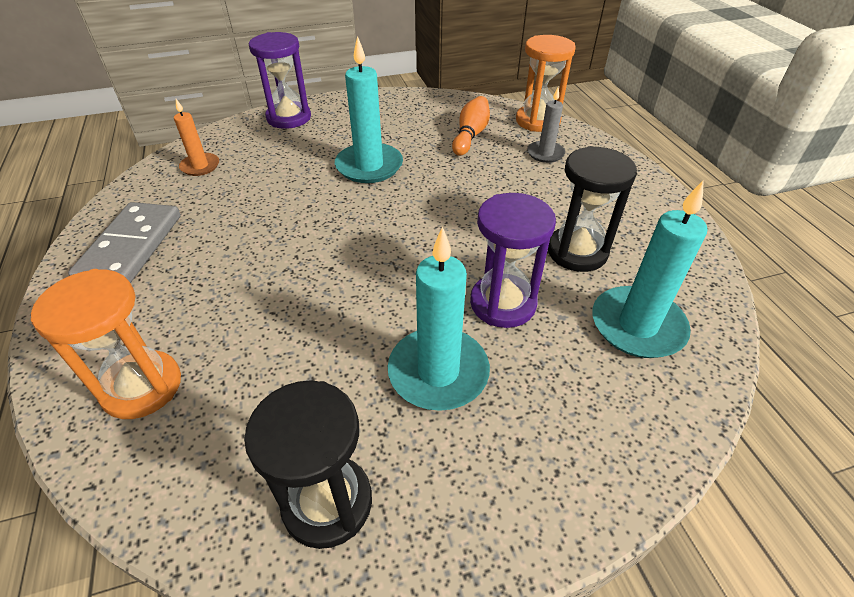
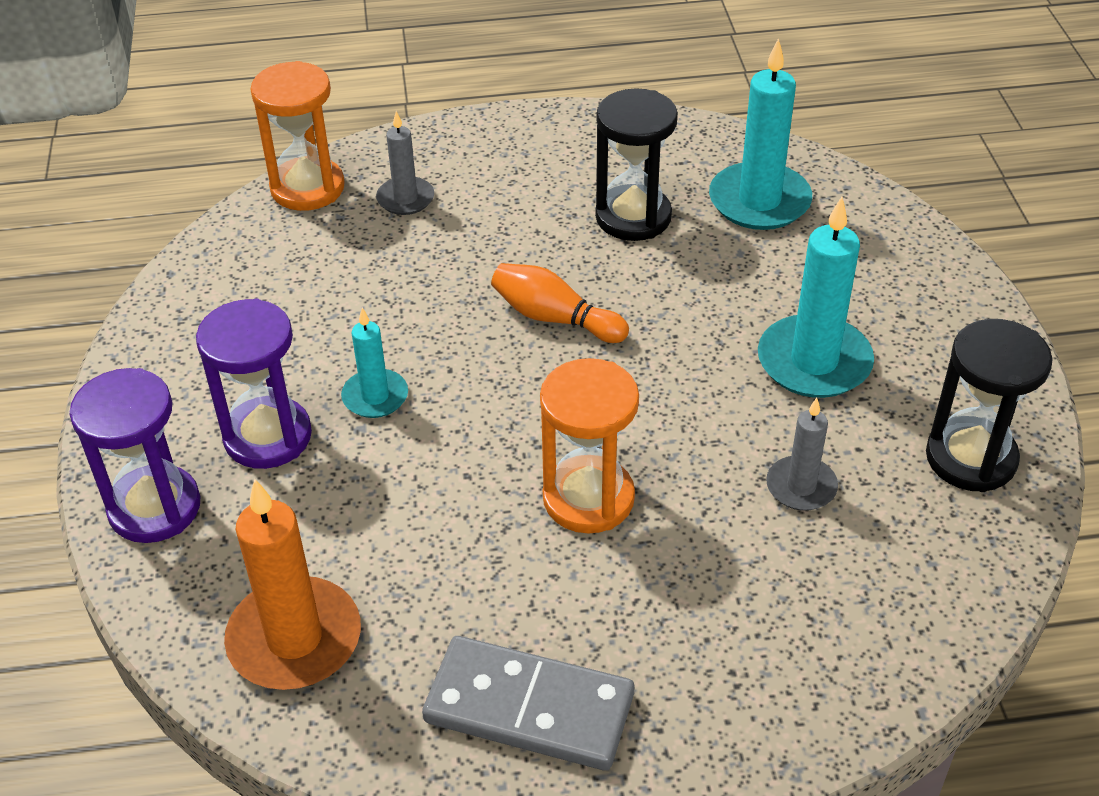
camera: 80 degrees left, 0 degrees up
orange hourglass [31,269,181,419] -> orange hourglass moved to [540,358,639,534]
orange candle [174,99,219,176] -> orange candle [224,479,361,690], size x1.75
turquoise candle [335,36,403,183] -> turquoise candle [341,308,408,418], size x0.57
orange bowling pin [452,96,490,156] -> orange bowling pin moved to [491,263,629,343]
purple hourglass [470,193,556,328] -> purple hourglass moved to [196,299,312,469]
none -> grey candle [766,398,838,511]

